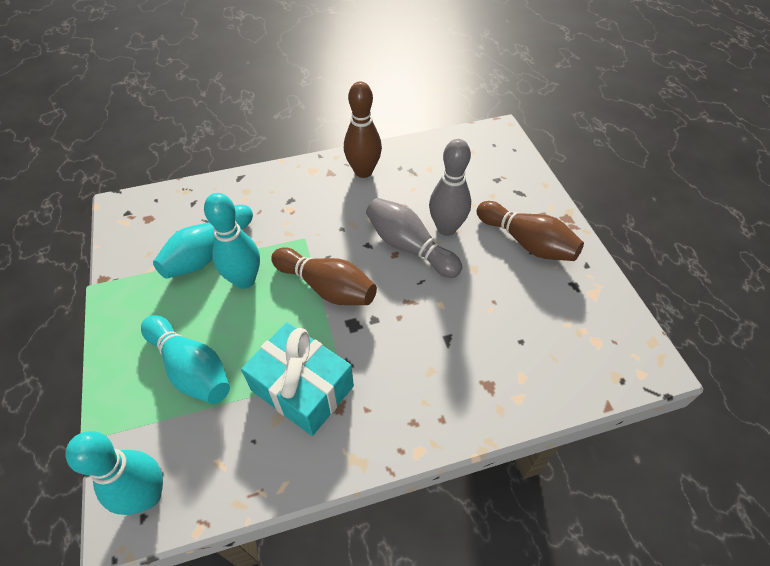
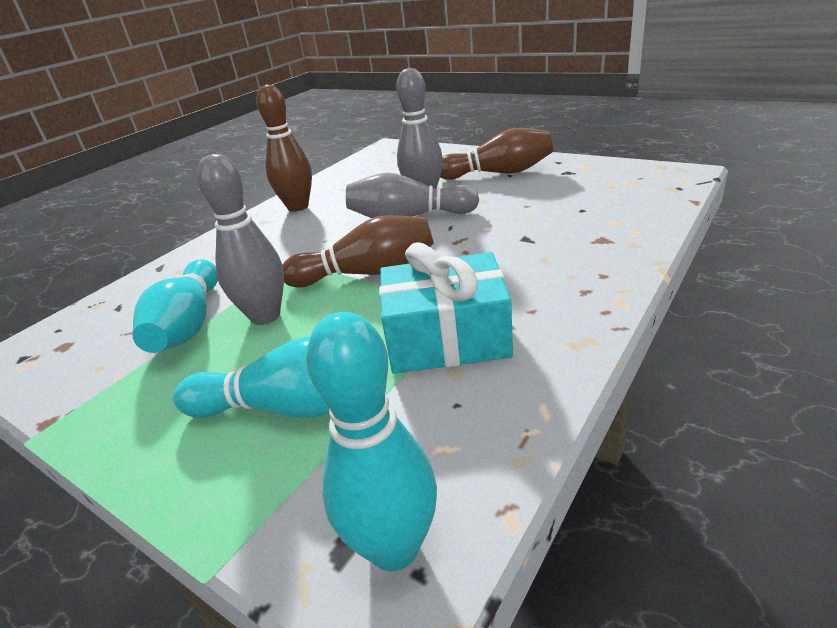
camera: 35 degrees left, 20 degrees down
turquoise bowling pin [204,193,260,289] -> grey bowling pin [197,154,284,325]

